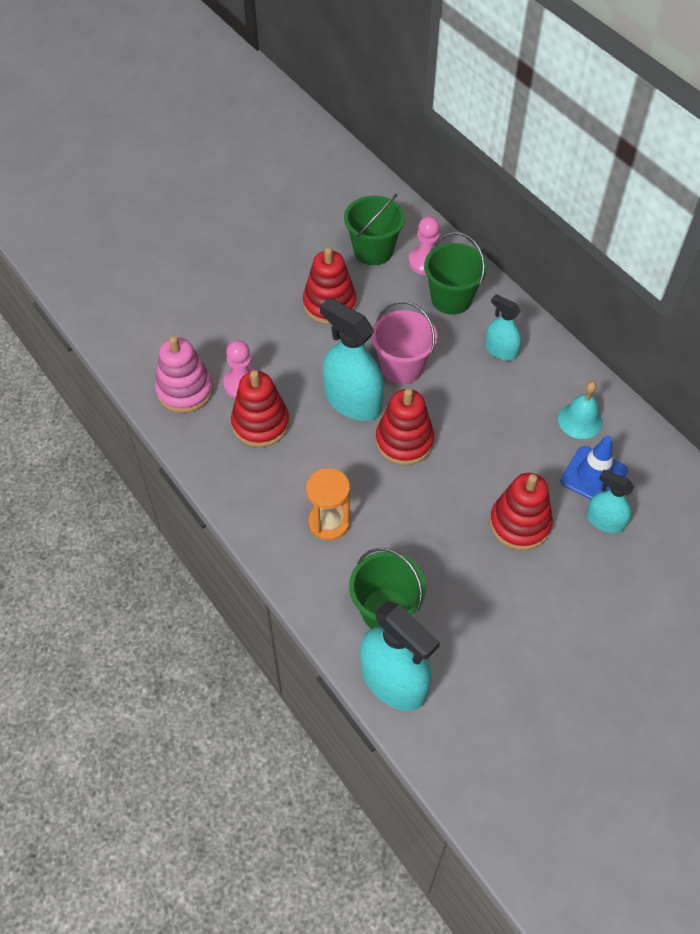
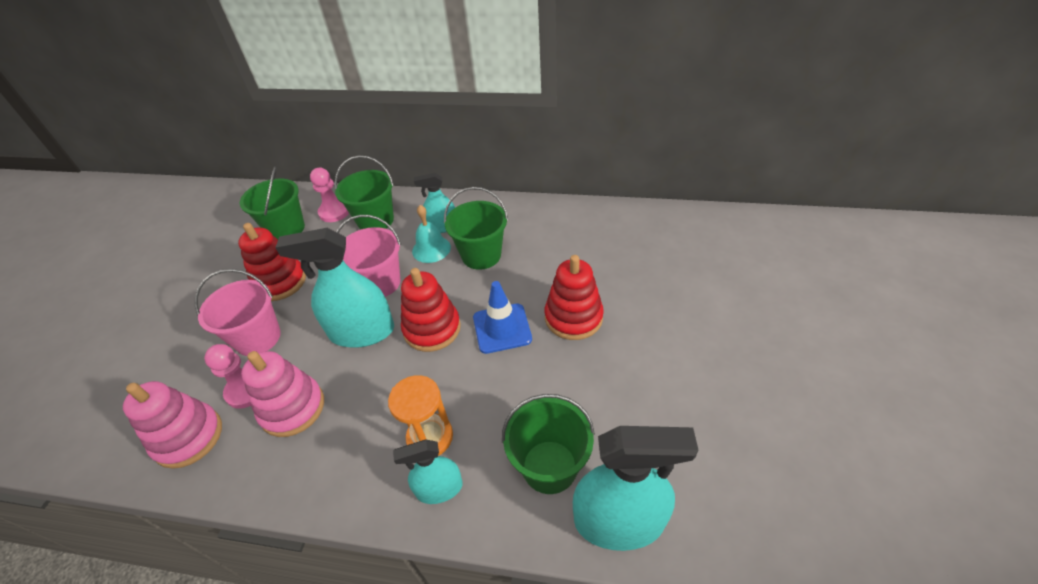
camera: 40 degrees left, 10 degrees down
red stacking toy [231,370,289,447] -> pink stacking toy [241,351,324,437]
turquoise bell [558,381,603,439] -> turquoise bell moved to [412,205,451,263]
blue traffic cone [560,436,628,500] -> blue traffic cone moved to [473,281,532,354]
turquoise spray bottle [587,470,634,533] -> turquoise spray bottle moved to [393,439,462,504]
none -> pink bucket [195,269,281,356]
none -> green bucket [444,187,508,270]

